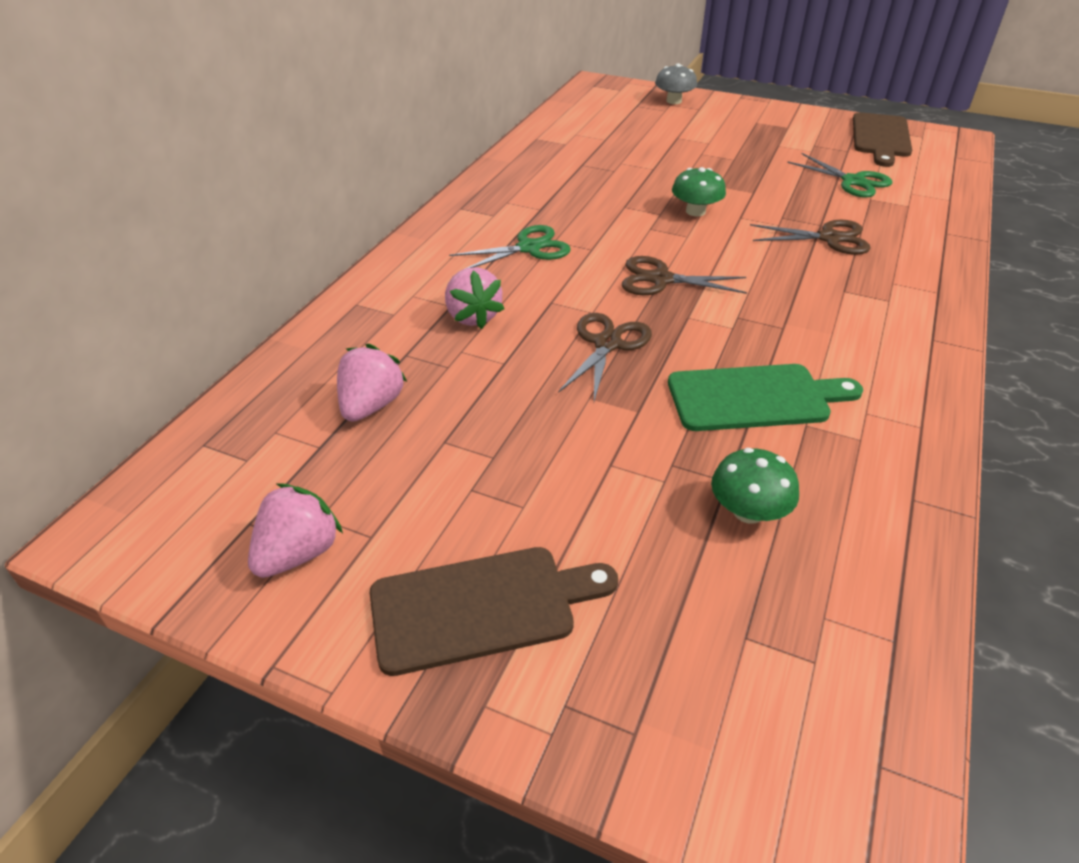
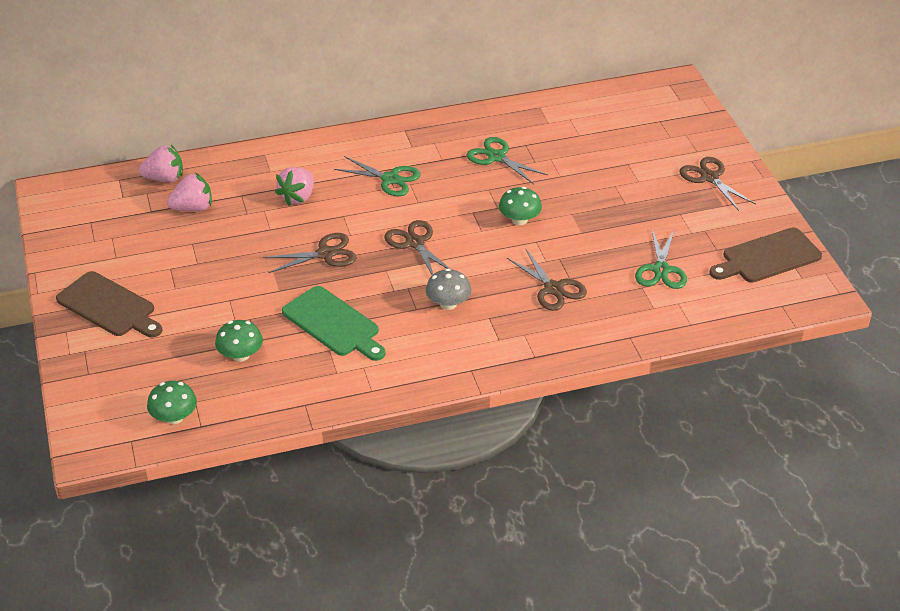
camera: 50 degrees right, 0 degrees up
pink strawberry [248,483,343,578] -> pink strawberry moved to [139,145,183,182]
grey mushroom [655,63,697,104] -> grey mushroom moved to [426,269,471,310]
none -> green mushroom [147,381,197,424]
none -> green scissors [466,137,548,184]
none -> brown scissors [680,157,756,211]

